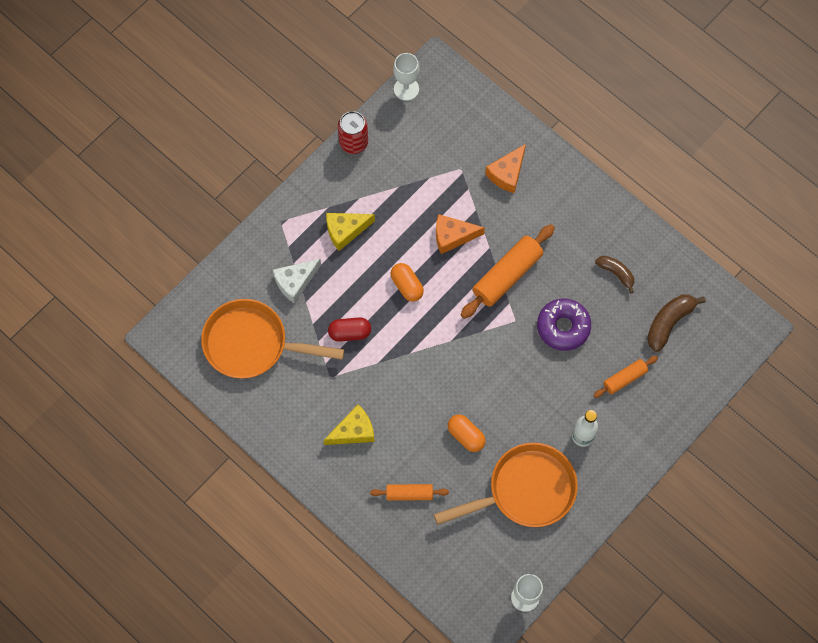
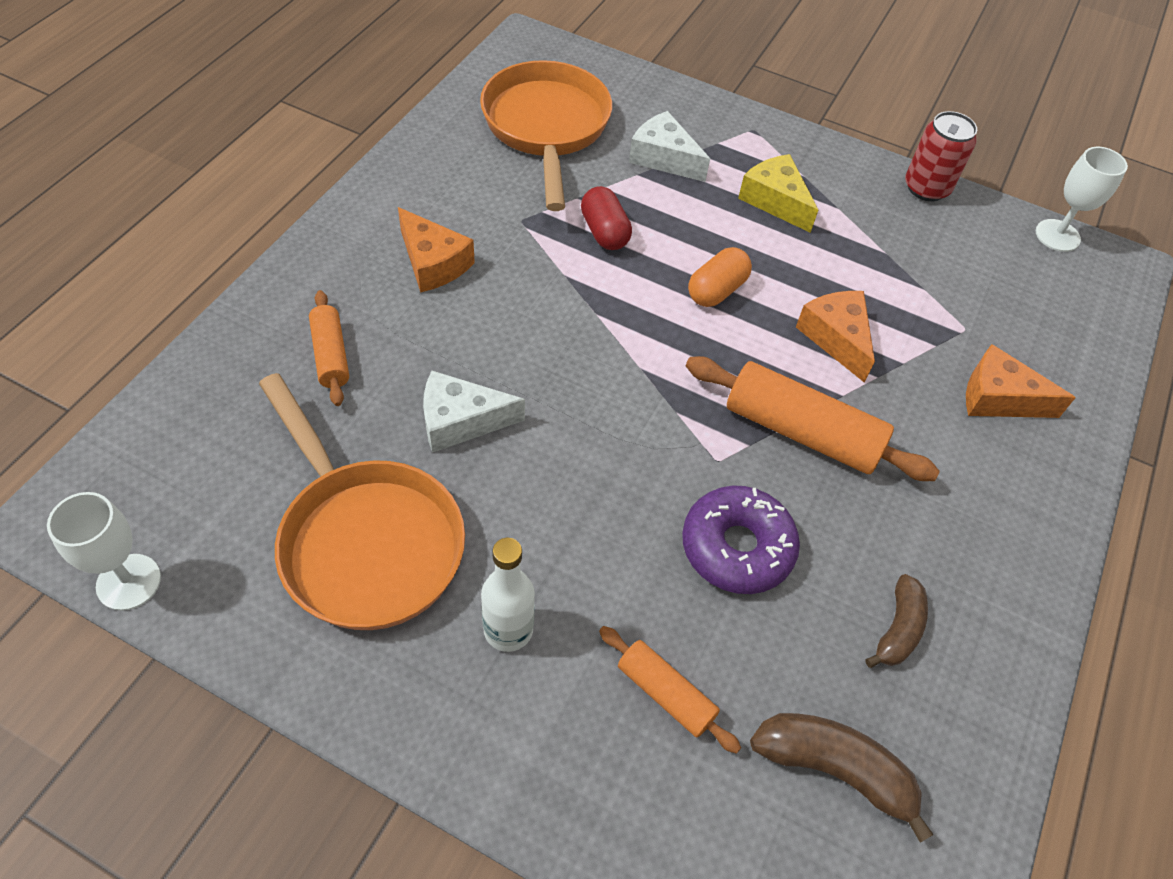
camera: 70 degrees right, 15 degrees down
yellow cheese [323,404,375,445] -> orange cheese [398,207,475,293]
orange capsule [448,415,486,452] -> white cheese [423,371,525,453]

